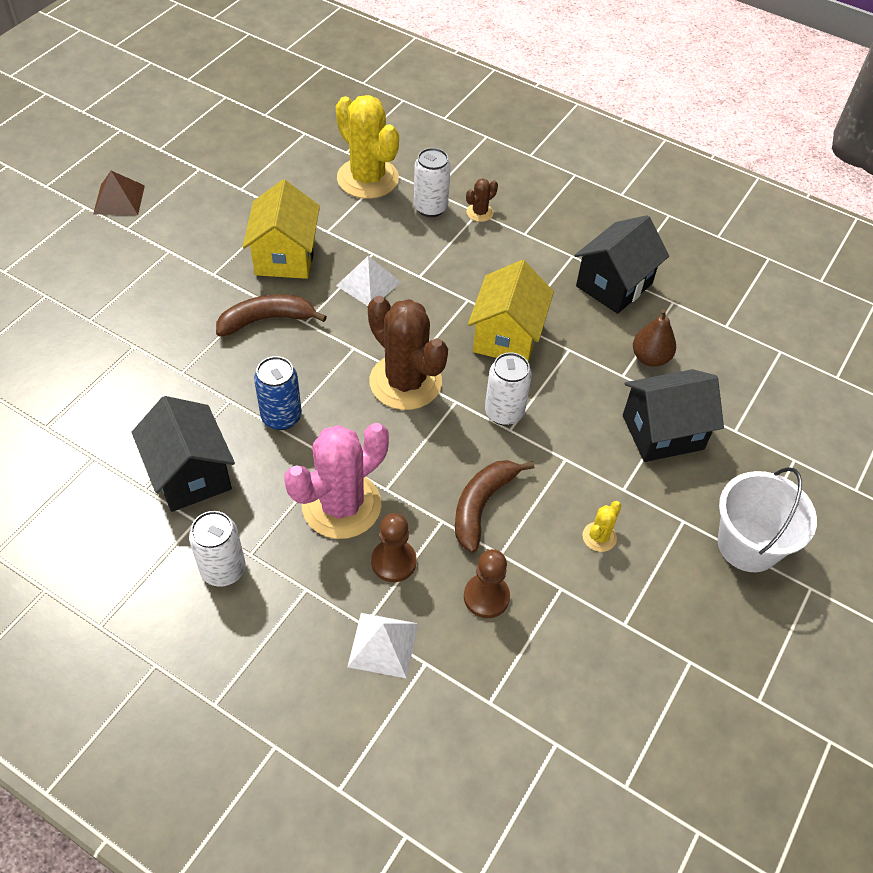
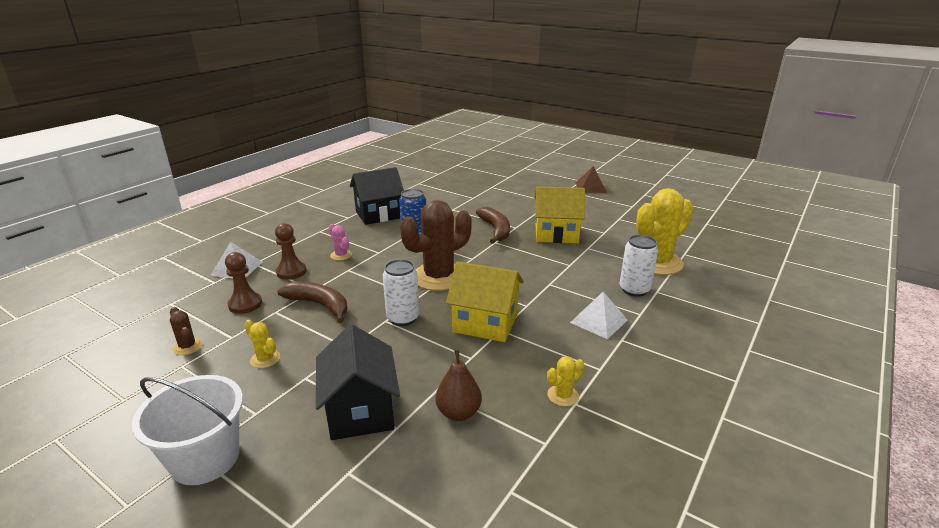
camera: 95 degrees right, 25 degrees down
white can [189,511,246,587] -> none
pink cactus [284,423,389,539] -> pink cactus [329,224,352,261], size x0.43
white pyramid [336,256,401,306] -> white pyramid moved to [570,292,628,339]
brown cactus [466,178,498,222] -> brown cactus moved to [170,307,203,355]
black house [574,215,669,314] -> yellow cactus [547,356,584,406]

